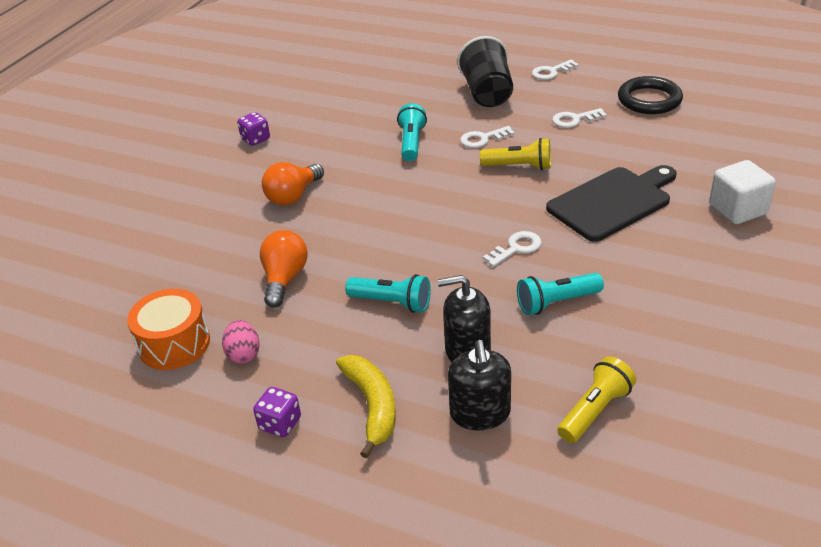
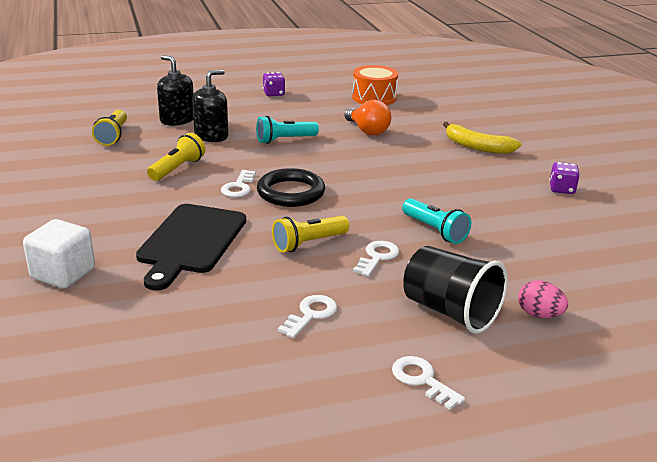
camera: 135 degrees right, 10 degrees down
pink egg [222,320,260,364] -> pink egg moved to [518,280,568,318]
orange light bulb [262,162,324,205] -> none
yellow banana [336,355,396,458] -> yellow banana moved to [443,122,522,154]
turquoise flashlight [517,273,604,315] -> yellow flashlight [147,133,205,181]
white key [532,59,579,80] -> white key turned 60 degrees counterclockwise [392,356,465,410]
black ring [618,76,683,114] -> black ring moved to [257,168,325,207]

